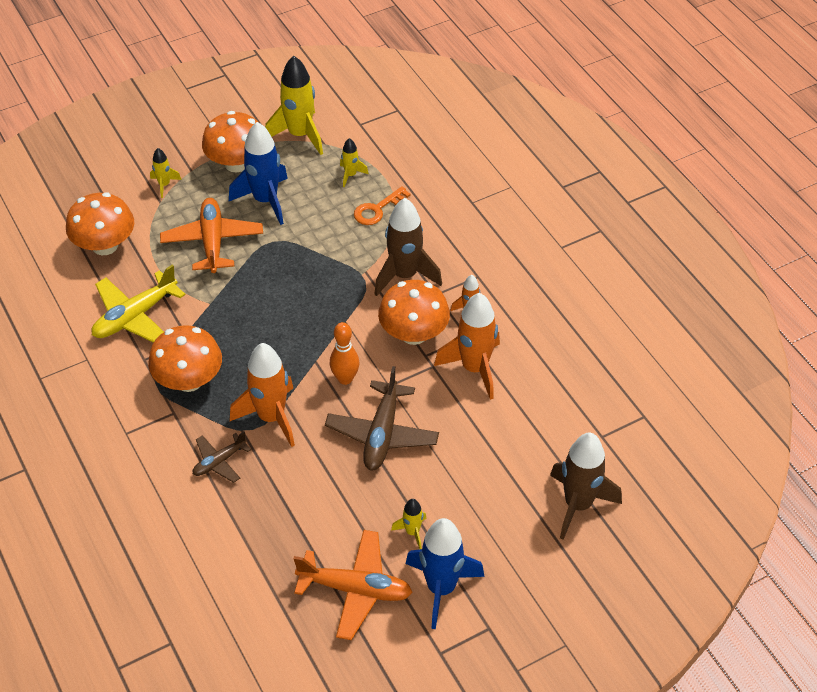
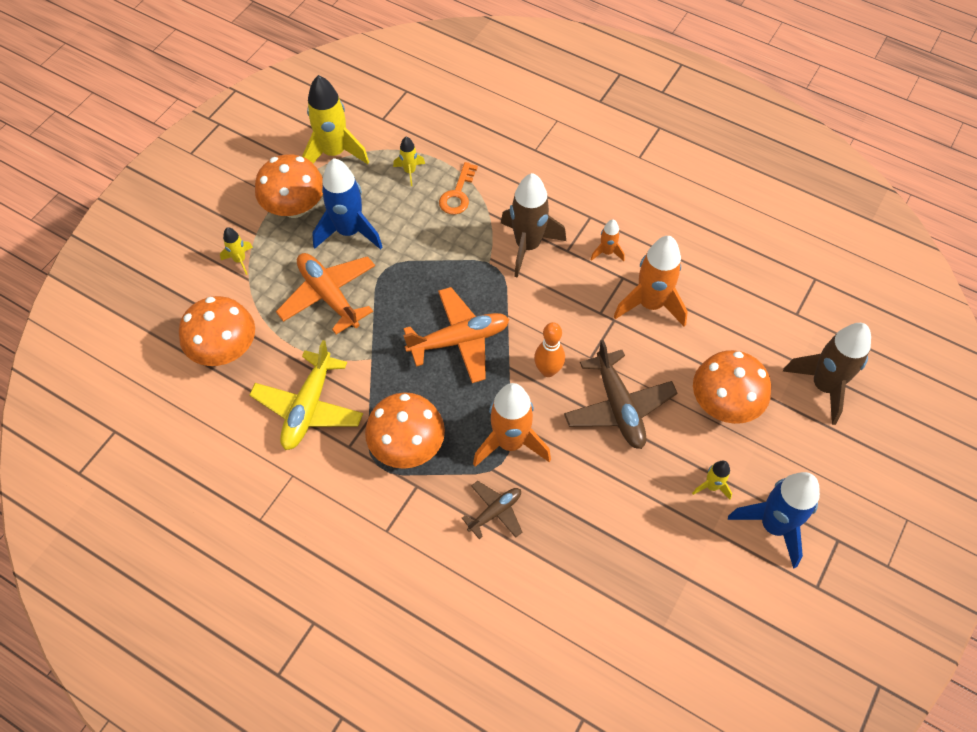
camera: 30 degrees left, 10 degrees up
brown plane [193,431,251,483] -> brown plane turned 150 degrees counterclockwise [462,481,522,539]
orange plane [294,530,413,640] -> orange plane moved to [403,287,509,383]
orange mushroom [378,280,450,345] -> orange mushroom moved to [693,350,771,424]

